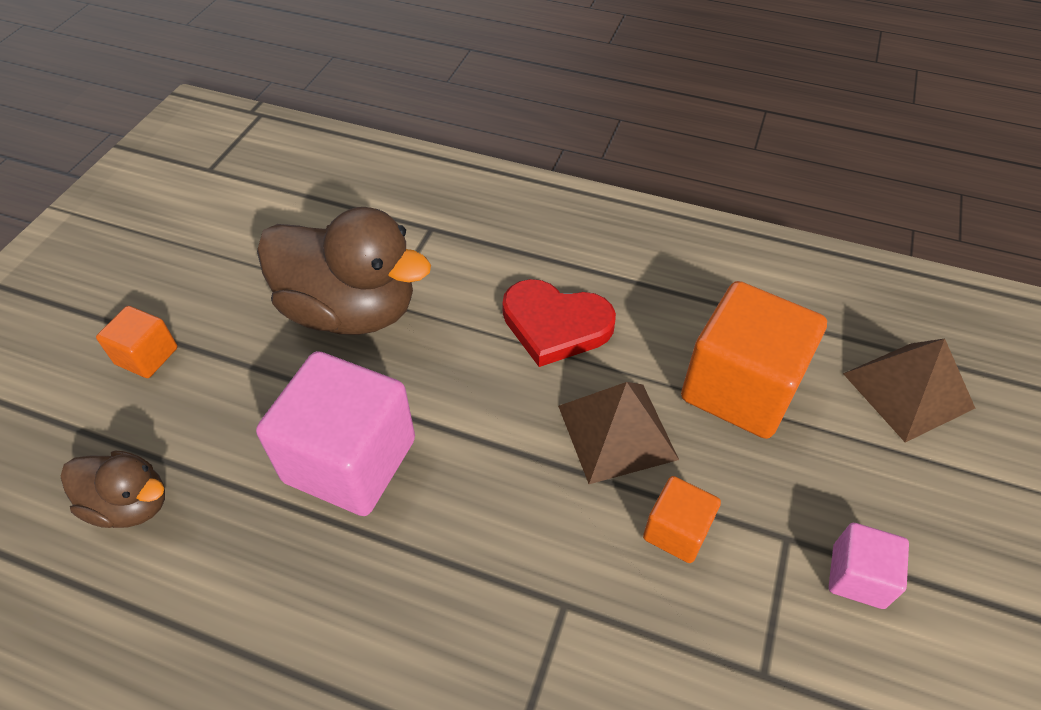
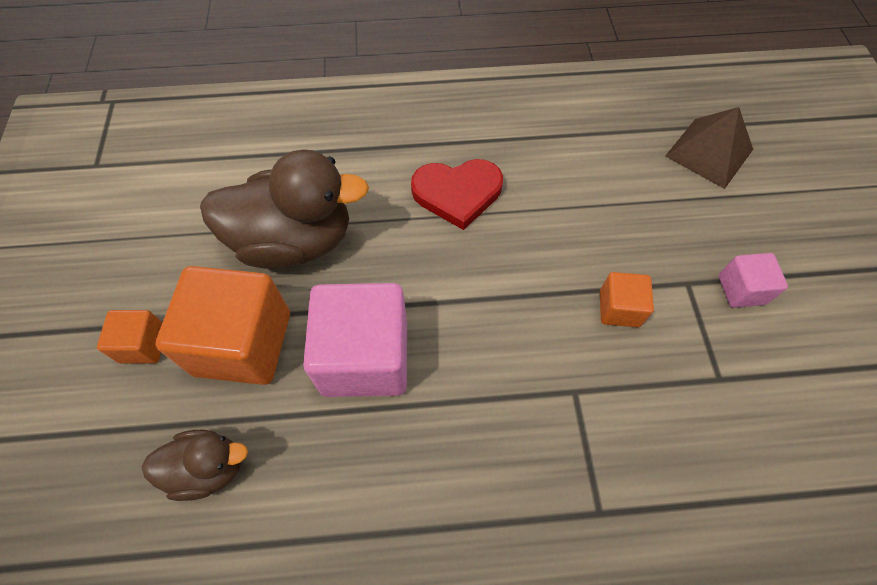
camera: 25 degrees left, 10 degrees up
brown pyramid [558,382,679,484] -> none
orange cube [681,281,827,439] -> orange cube moved to [156,266,290,385]

